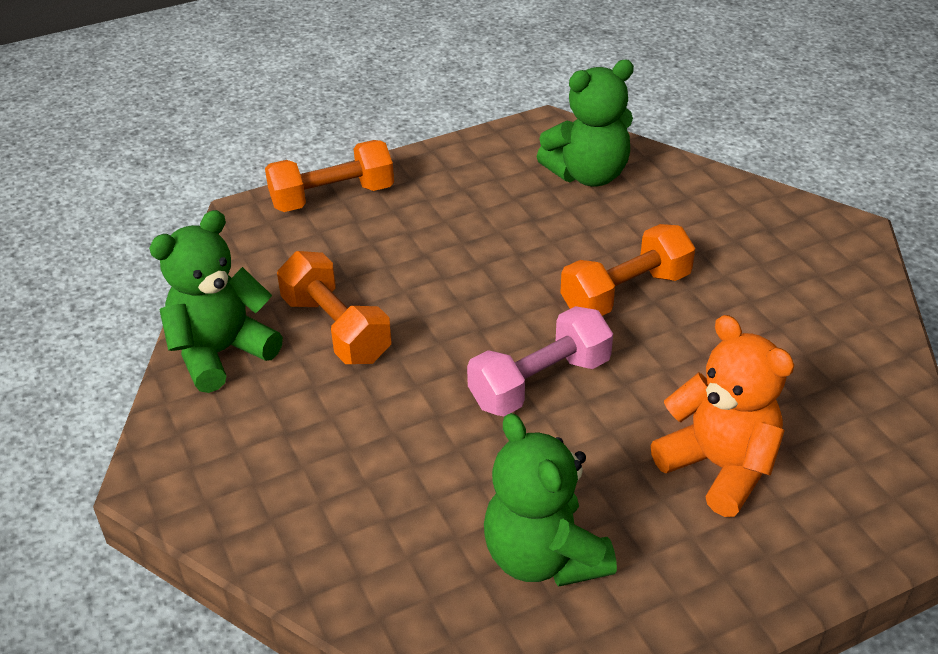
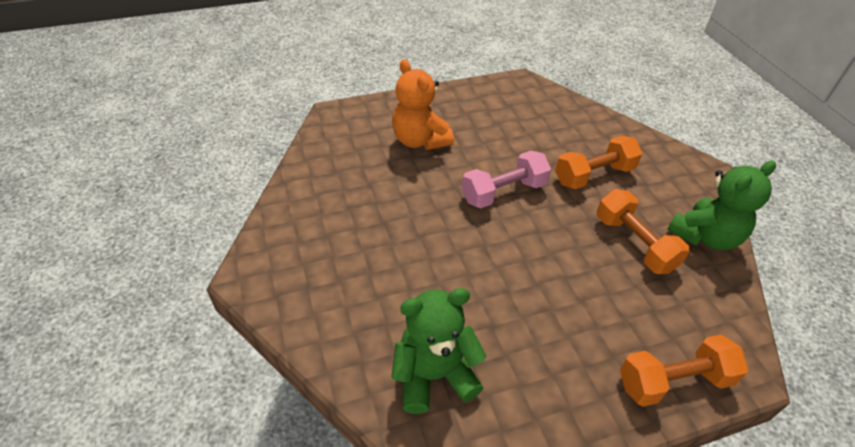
camera: 175 degrees left, 5 degrees up
green teddy bear [484,413,617,587] -> none
orange dumbbell [560,224,695,316] -> orange dumbbell moved to [555,136,643,189]

